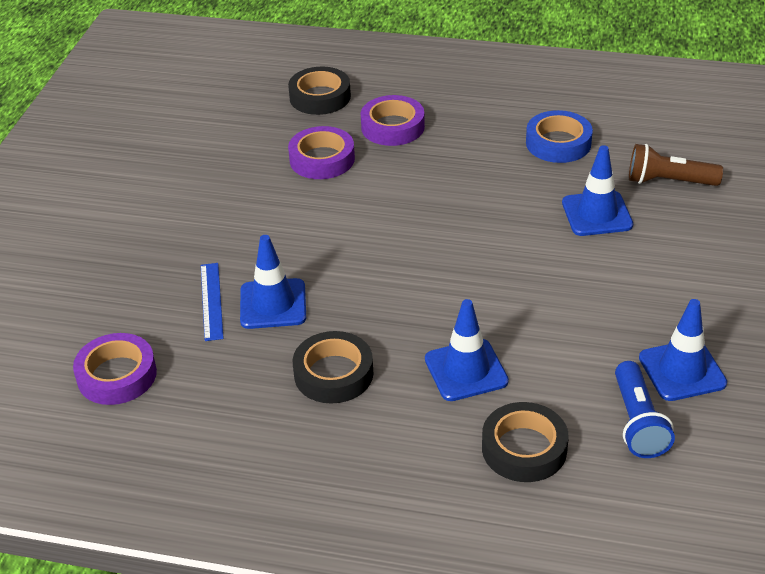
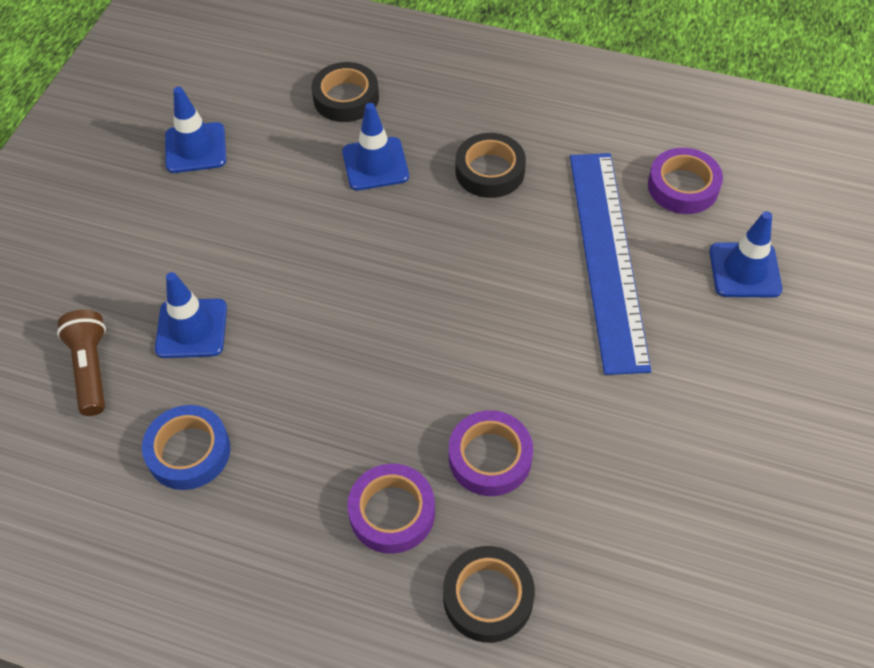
camera: 175 degrees left, 15 degrees up
blue ruler [201,263,224,341] -> blue ruler [570,153,651,375], size x2.43
blue traffic cone [240,235,306,329] -> blue traffic cone moved to [709,211,782,297]
blue flashlight [615,361,675,458] -> none
brown flashlight [629,144,723,186] -> brown flashlight turned 120 degrees counterclockwise [57,310,106,416]

